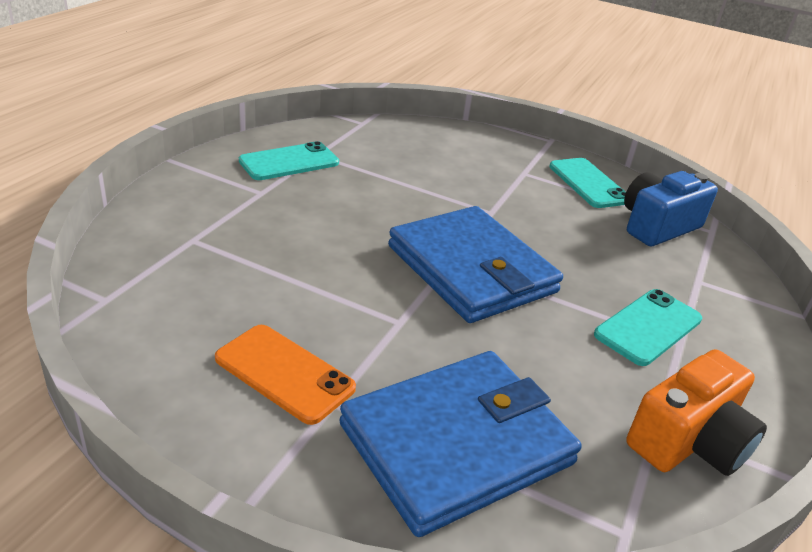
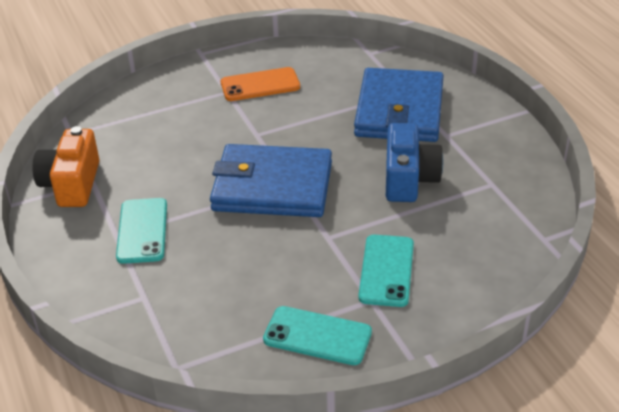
camera: 135 degrees right, 5 degrees up
turquoise phone [239,141,339,180] -> turquoise phone moved to [358,235,414,307]
blue wallet [339,351,582,537] -> blue wallet moved to [354,68,444,142]
blue camera [624,171,718,246] -> blue camera moved to [386,123,443,202]

